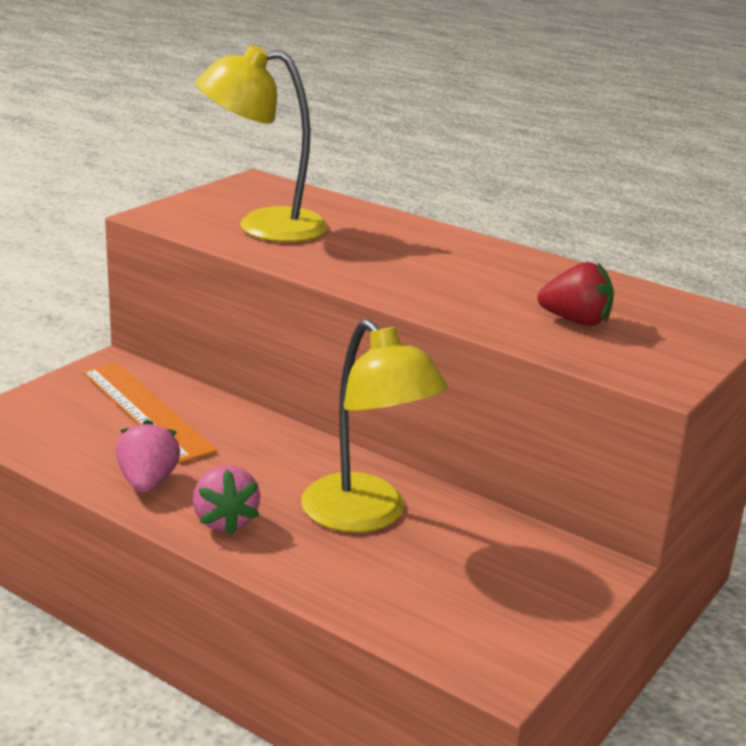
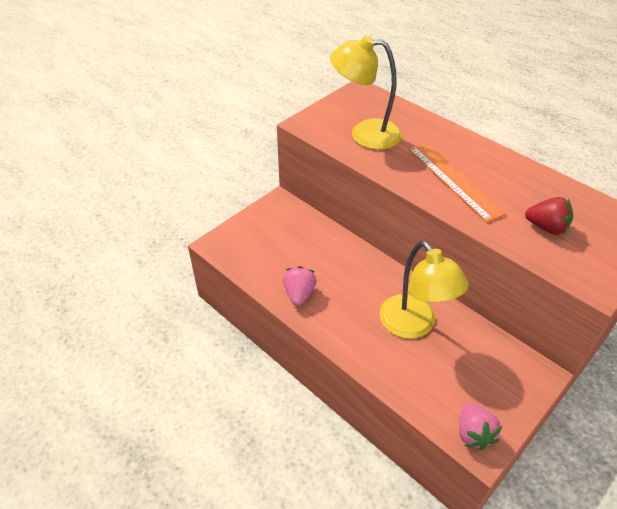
camera: 10 degrees right, 20 degrees up
orange ruler [82,363,217,463] -> orange ruler moved to [409,142,506,223]
pink strawberry [193,465,260,535] -> pink strawberry moved to [459,403,502,450]

